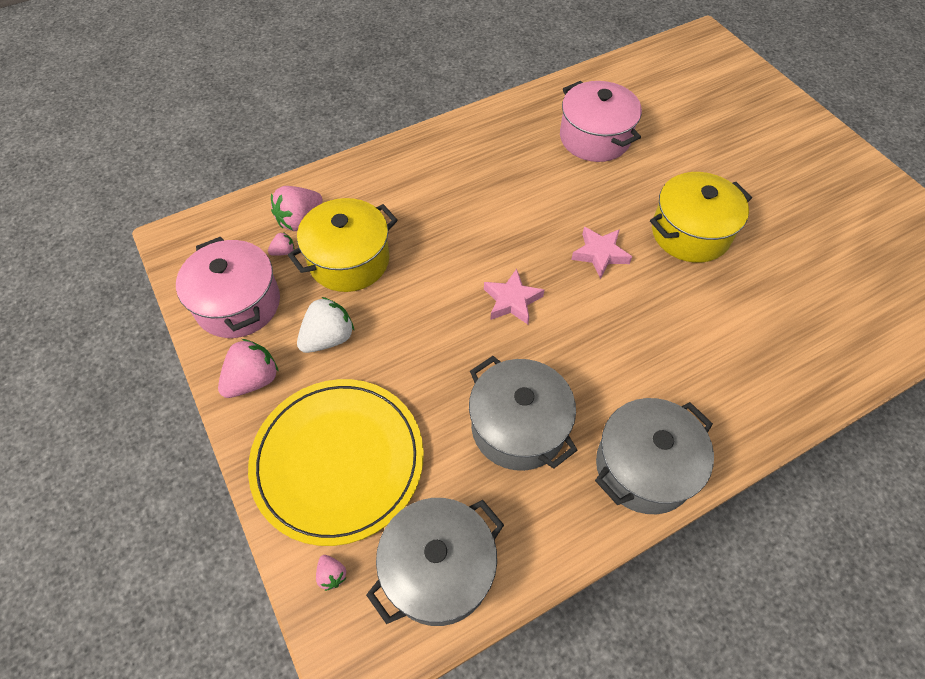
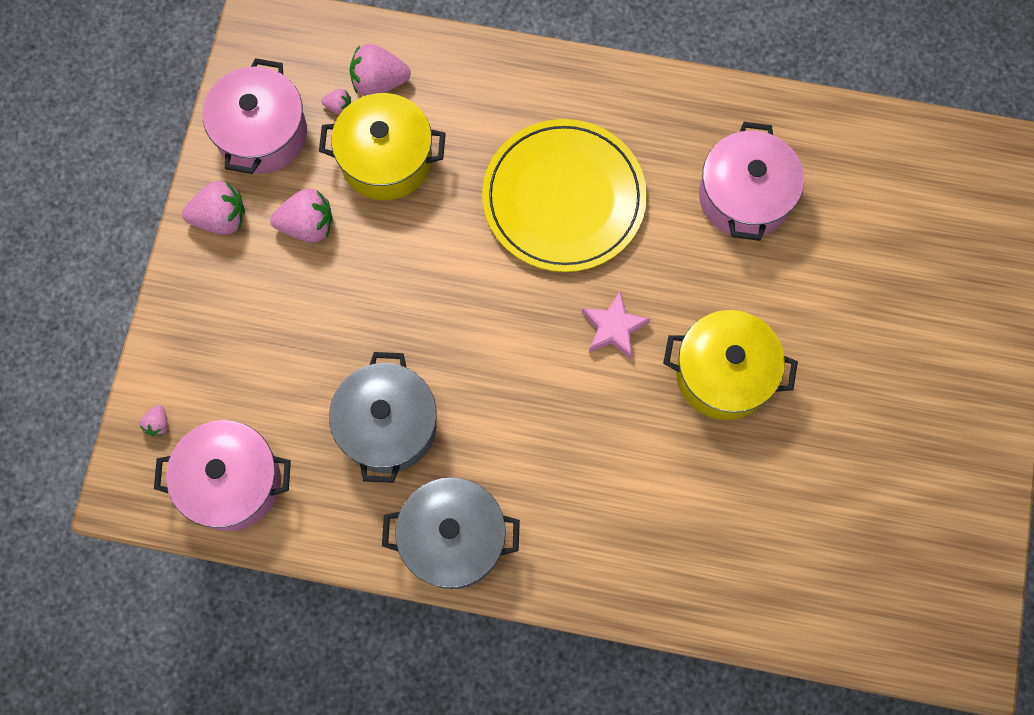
camera: 40 degrees right, 15 degrees up
yellow plate [248,379,424,546] -> yellow plate moved to [482,119,647,272]
white strawberry [297,297,354,353] -> pink strawberry [270,189,333,243]
grey pot [366,498,504,626] -> pink pot [154,420,291,531]
pink star [484,269,544,324] -> none

